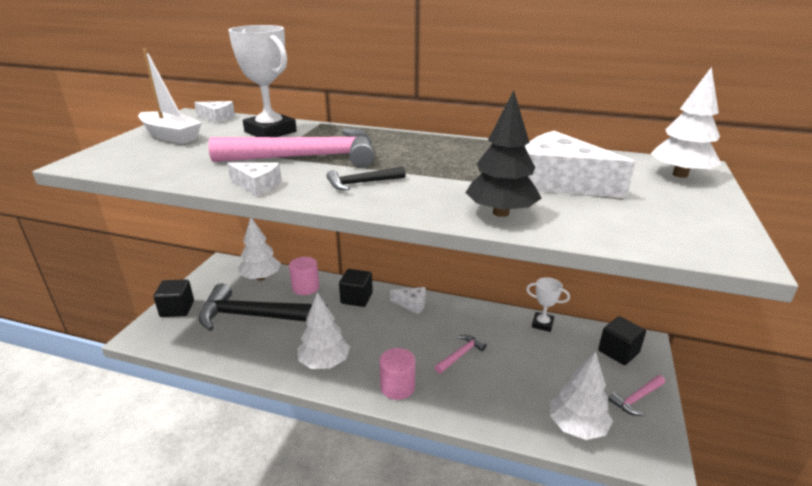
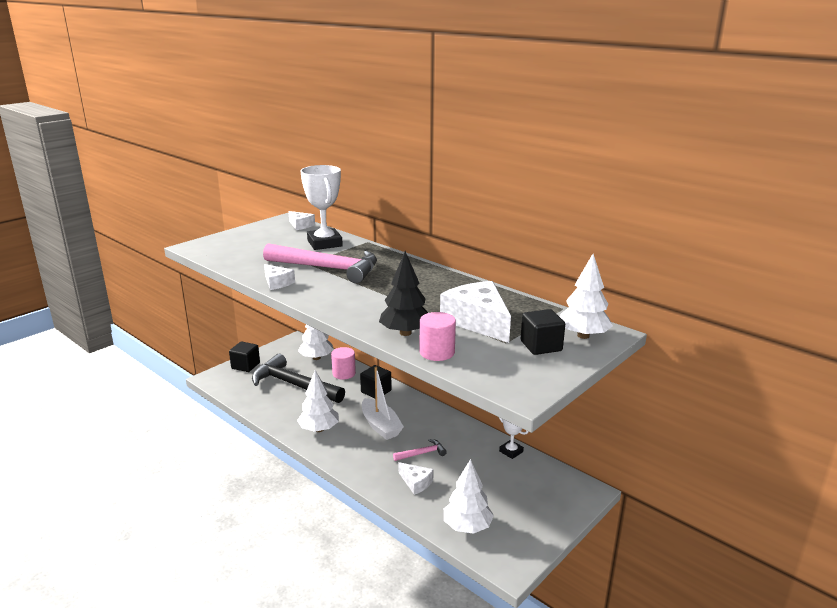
camera: 25 degrees right, 5 degrees down
white boat [138,49,202,144] -> white boat moved to [362,367,404,440]
black hammer [326,167,406,190] -> none
pink cylinder [379,348,415,400] -> pink cylinder moved to [420,312,456,361]
white cheese [390,287,426,314] -> white cheese moved to [399,462,434,495]
black cube [598,316,646,365] -> black cube moved to [521,309,565,355]
pink hammer [608,375,665,416] -> none

